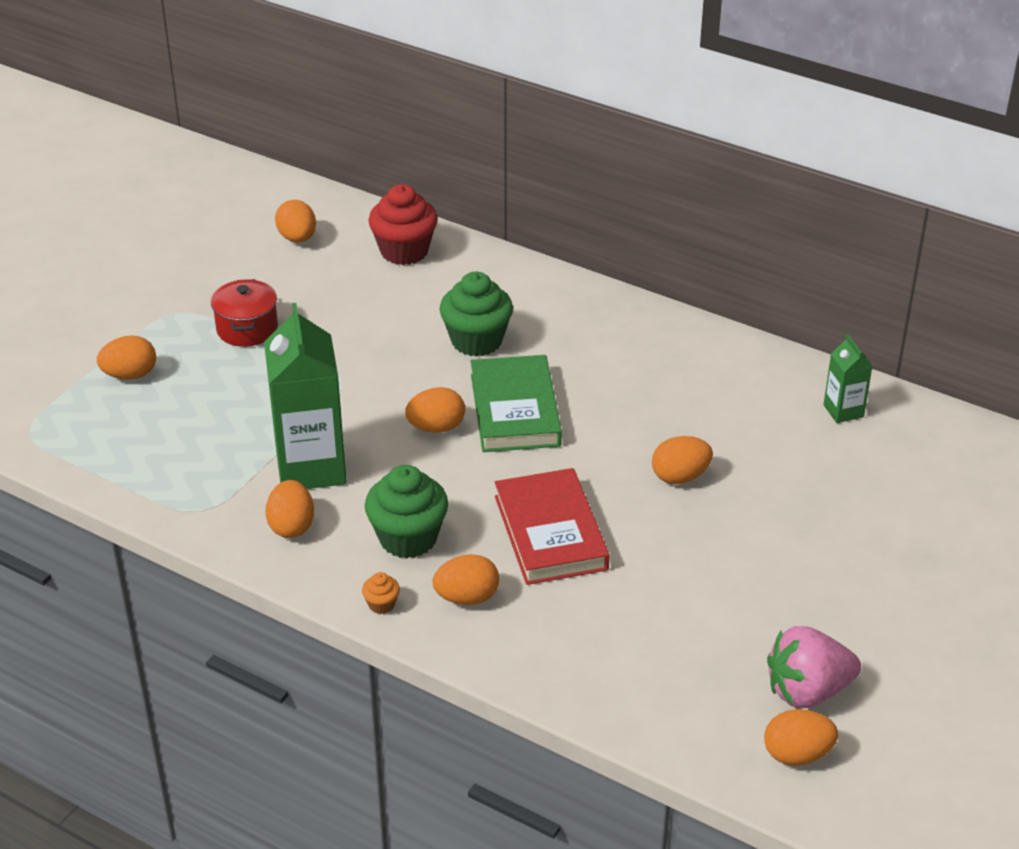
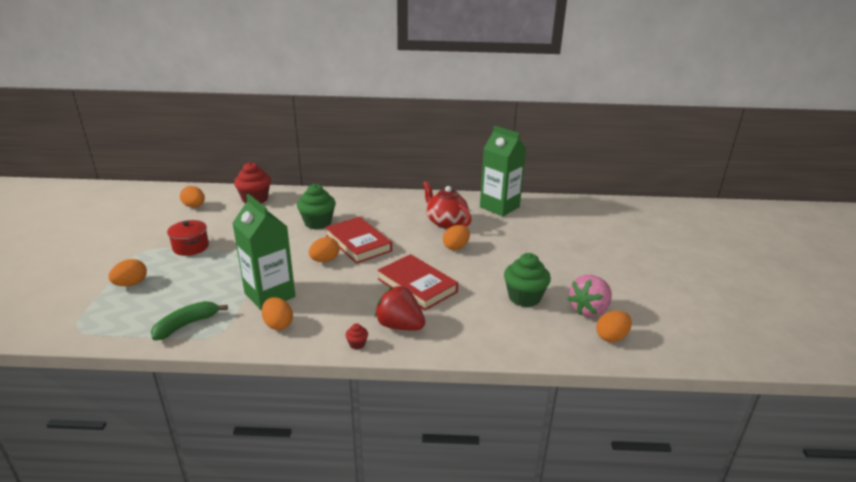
camera: 30 degrees left, 10 degrees down
orange cupcake [362,572,400,614] -> red cupcake [345,323,368,350]
green cupcake [365,465,448,558] -> green cupcake moved to [504,253,551,307]
orange egg [433,554,499,605] -> red strawberry [375,286,425,330]
green book [471,355,562,452] -> red book [325,217,392,264]
green carton [824,335,872,423] -> green carton [480,126,526,217], size x2.04
none -> green banana [151,301,228,341]
none -> red teapot [423,181,472,229]

